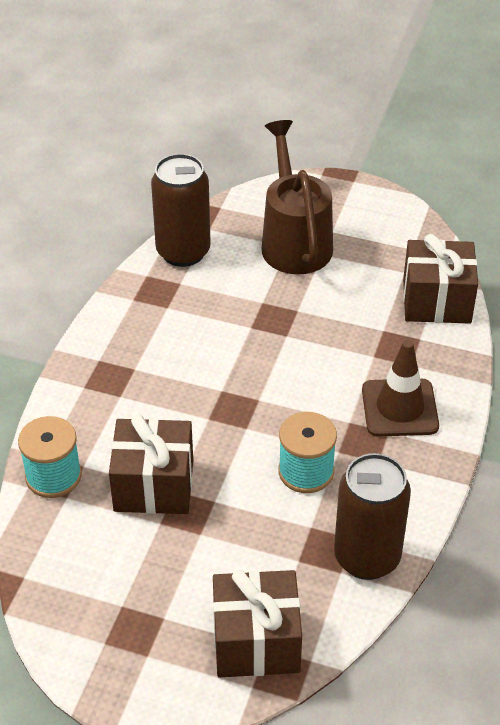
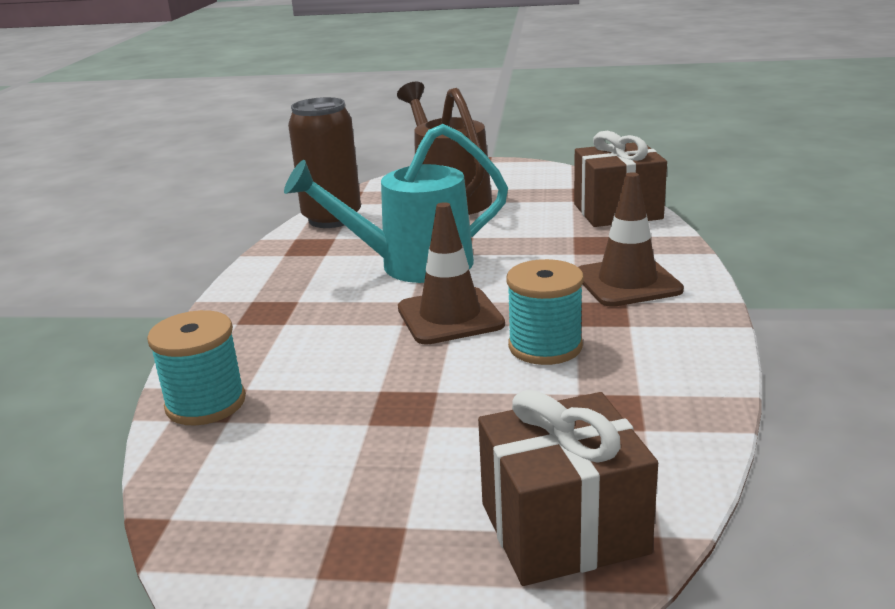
camera: 10 degrees left, 20 degrees down
brown gift [109,414,193,514] -> none
brown can [334,453,411,580] -> none
none -> turquoise watering can [284,124,508,283]
none -> brown traffic cone [398,202,505,345]

